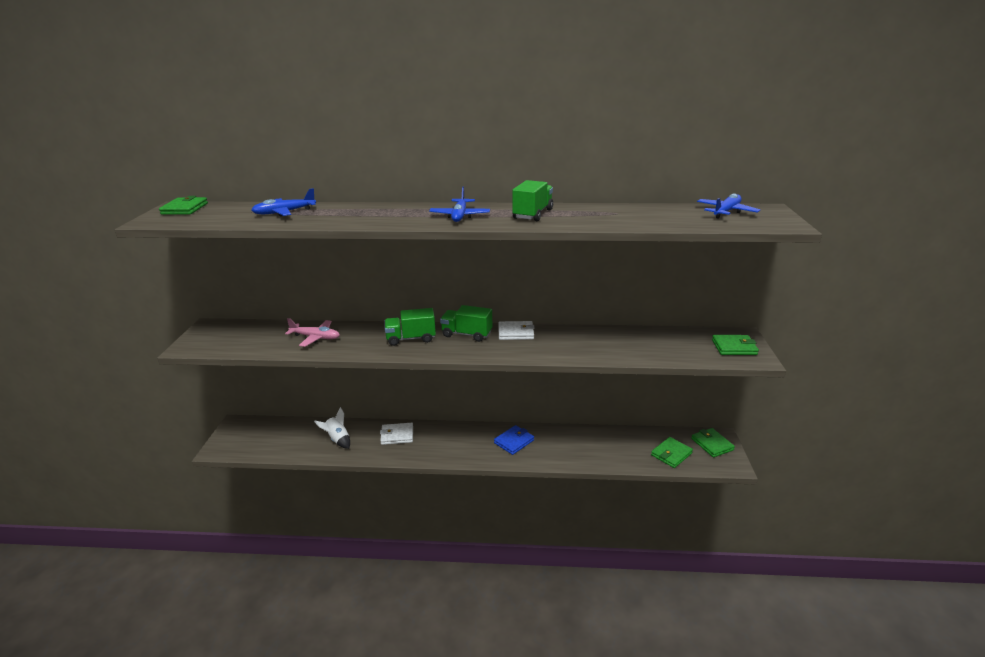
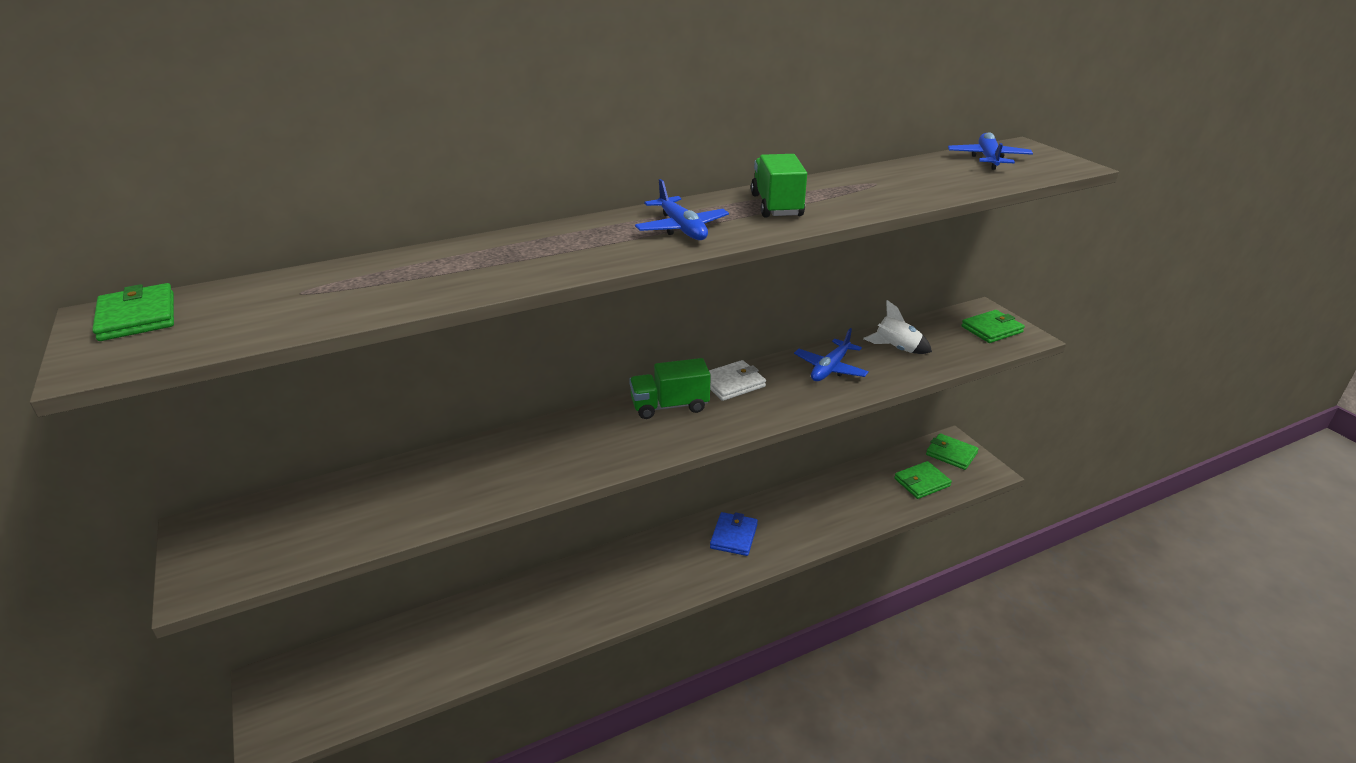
camera: 30 degrees left, 5 degrees up
blue plane [252,188,316,217] -> blue plane moved to [794,328,869,381]
pink plane [285,318,340,347] -> none
white rocket [314,407,350,449] -> white rocket moved to [863,300,932,354]
white wallet [380,423,413,445] -> none
green truck [385,308,436,346] -> none
green wallet [651,437,693,468] -> green wallet turned 45 degrees clockwise [894,461,952,499]

